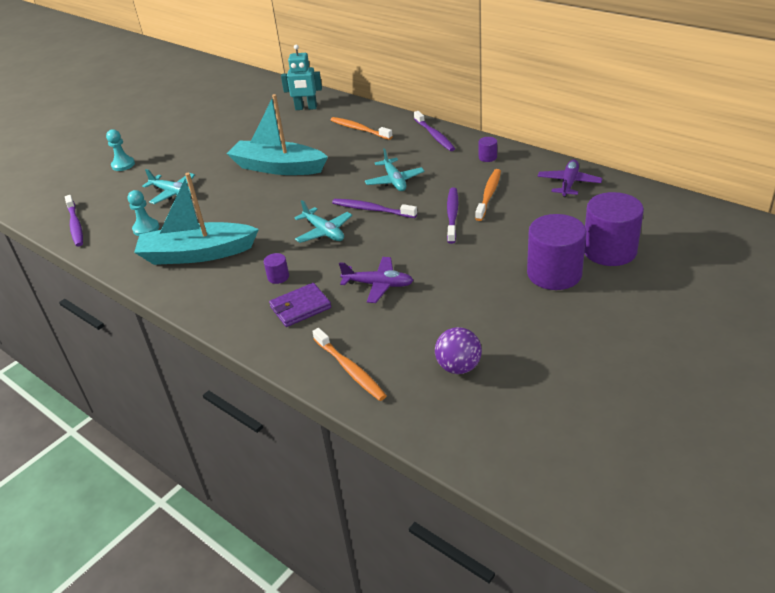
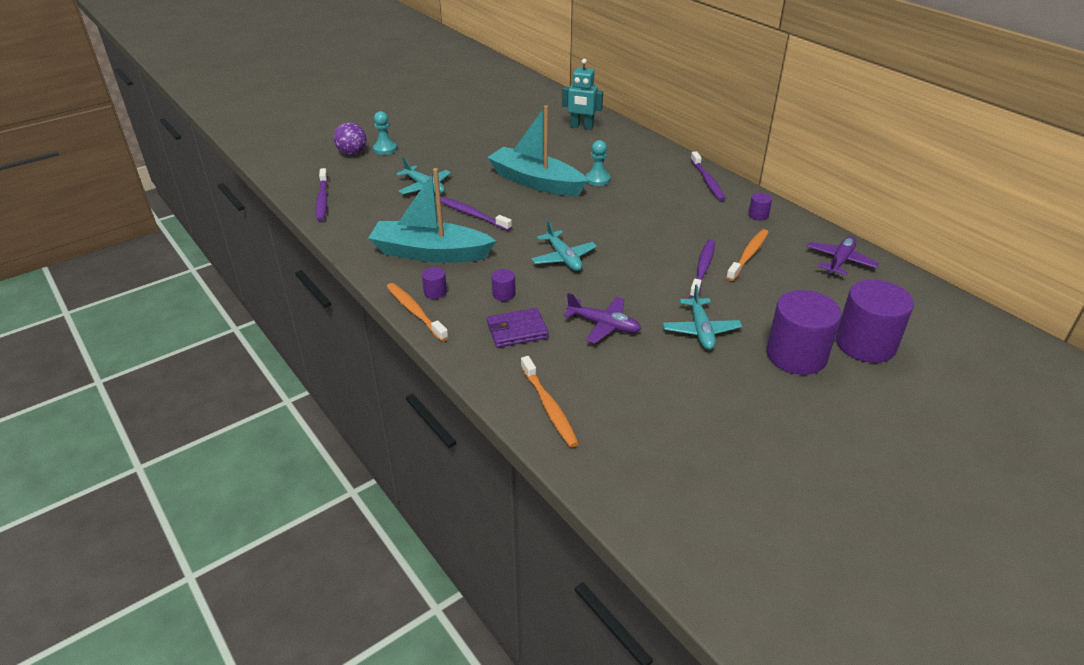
camera: 10 degrees right, 0 degrees up
turquoise pawn [128,190,159,236] -> turquoise pawn moved to [586,140,610,186]
orange toothbrush [331,117,393,140] -> orange toothbrush moved to [387,283,449,342]
purple toothbrush [332,199,417,218] -> purple toothbrush moved to [440,197,512,231]
turquoise plane [365,148,424,191] -> turquoise plane moved to [663,284,742,350]
purple ball [435,327,482,374] -> purple ball moved to [334,122,366,155]
none -> purple cylinder [422,267,447,299]

